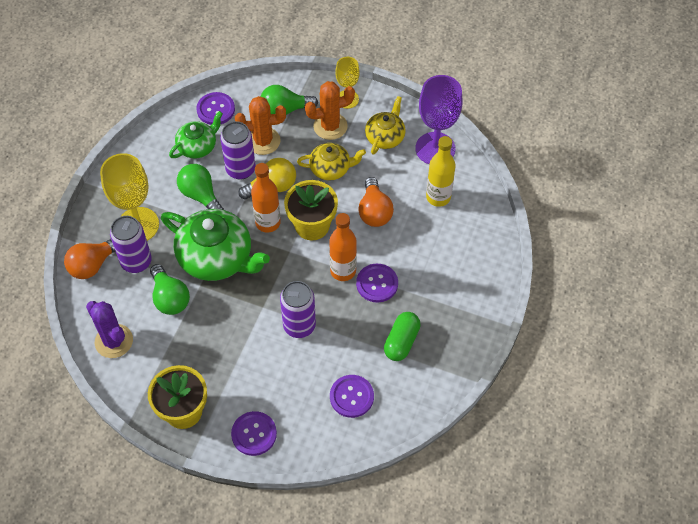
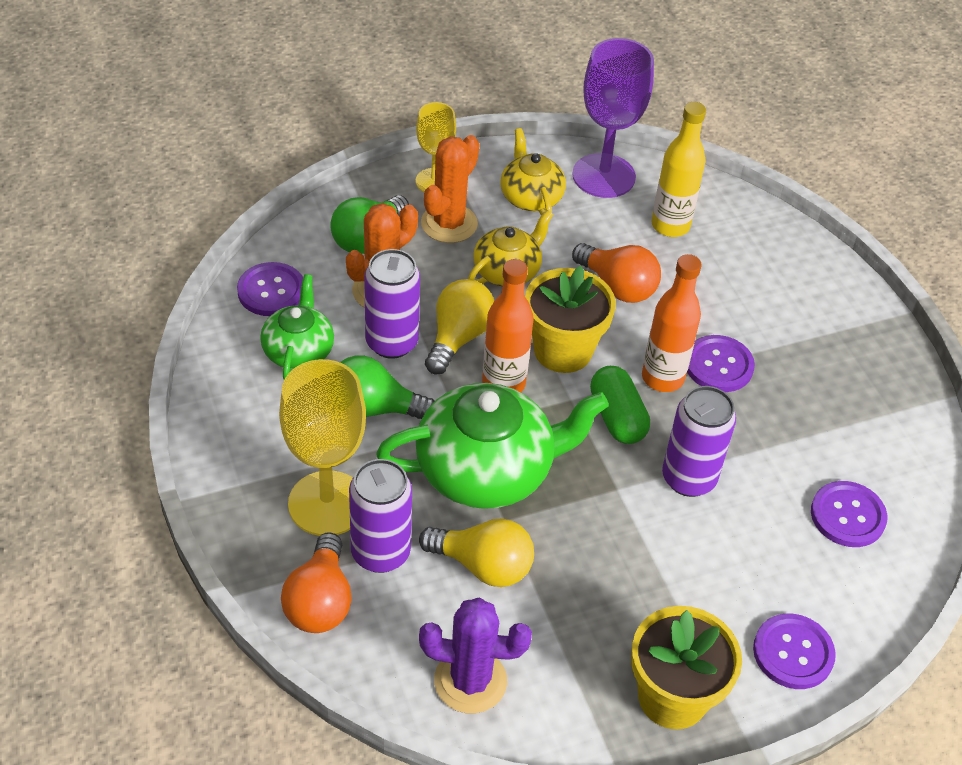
camera: 45 degrees left, 10 degrees down
green light bulb [150,264,190,315] -> yellow light bulb [419,518,534,587]
green capsule [384,312,421,361] -> green capsule moved to [590,366,650,444]

